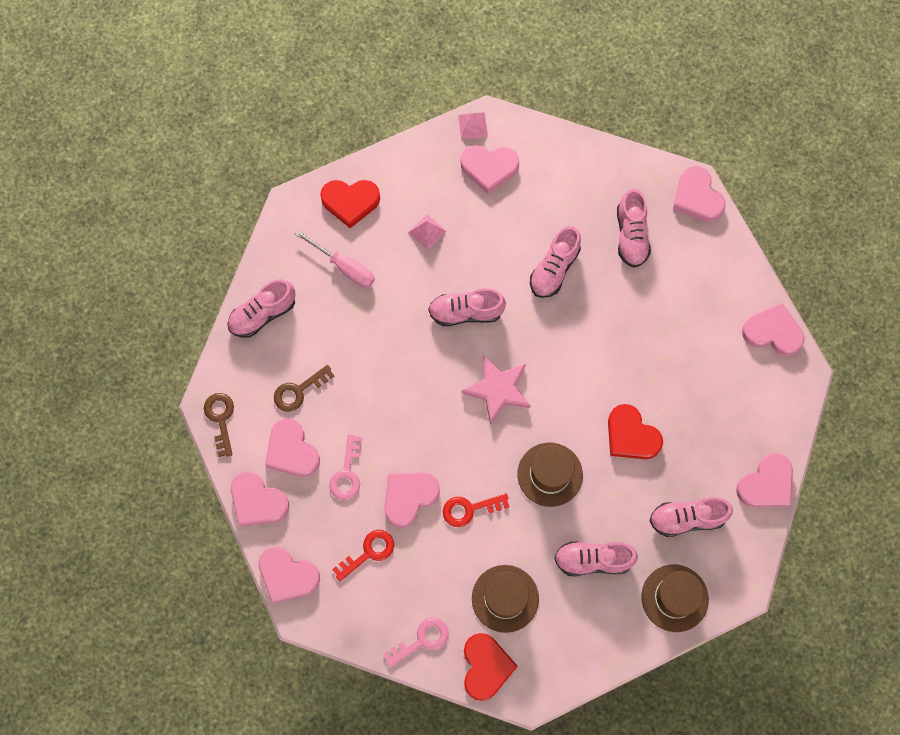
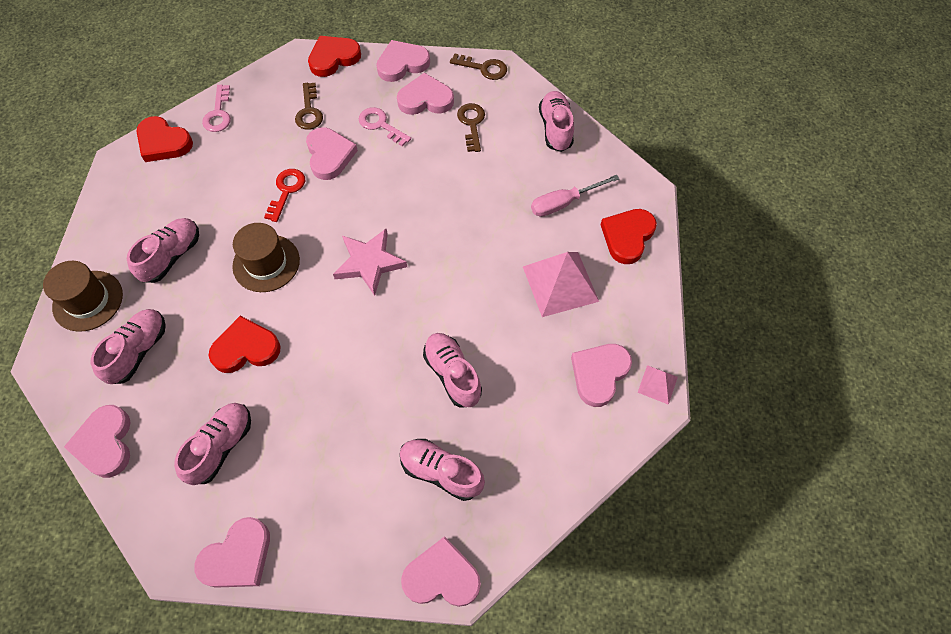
camera: 120 degrees right, 10 degrees down
pink heart [258,546,320,604] -> red heart [308,36,361,77]
red key [332,530,394,581] -> brown key [295,83,323,130]
pink pyramid [408,214,447,250] -> pink pyramid [523,252,599,317], size x2.00
pink shoe [428,288,506,326] -> pink shoe moved to [174,403,251,485]
brown hat [472,565,539,633] -> none

